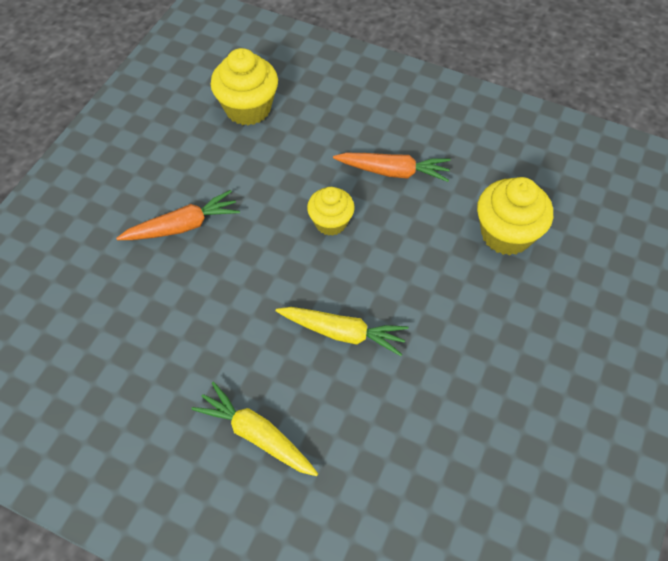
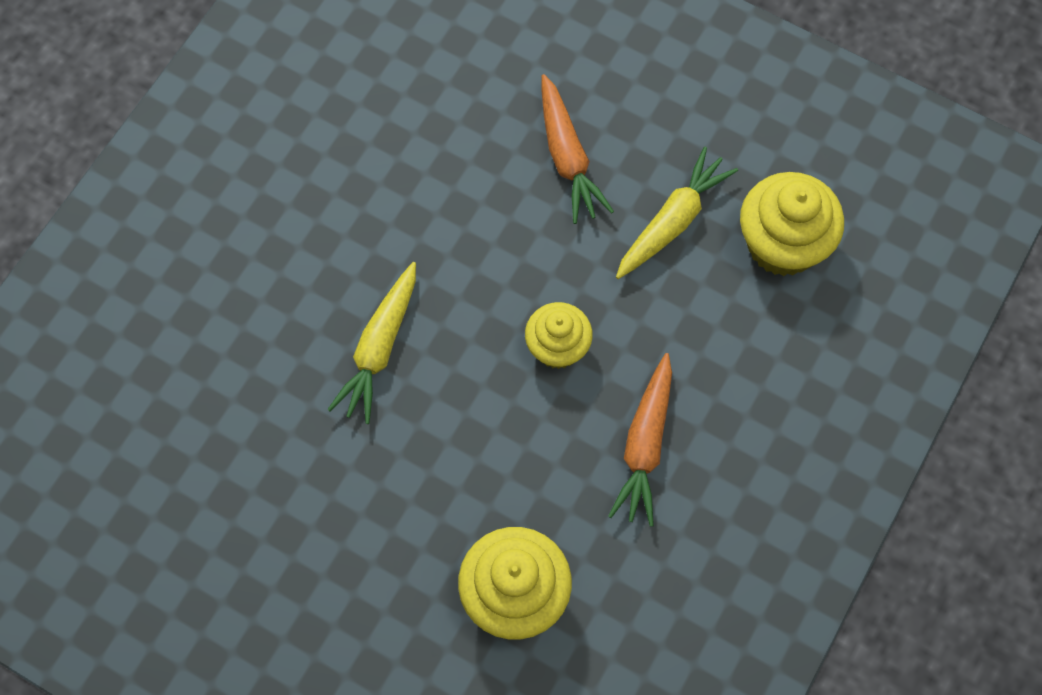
camera: 95 degrees right, 10 degrees up
yellow carrot [191,382,318,476] -> yellow carrot moved to [616,147,738,279]

